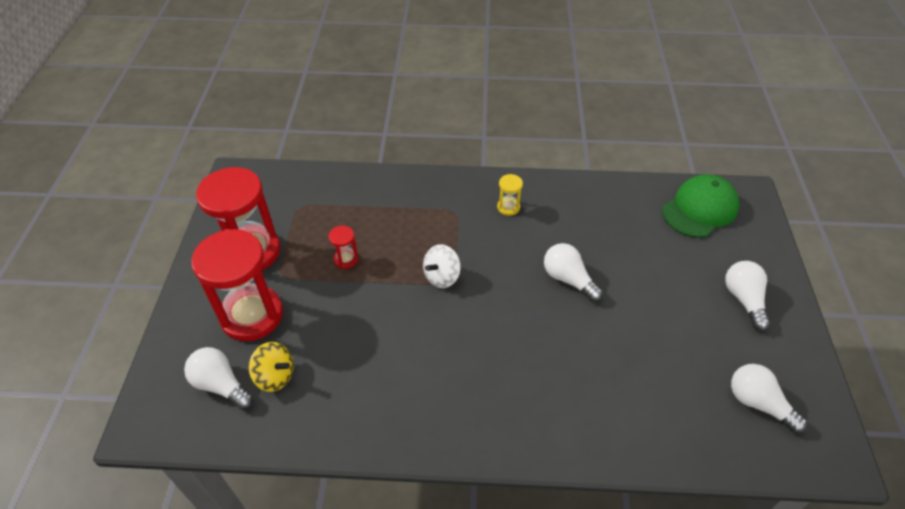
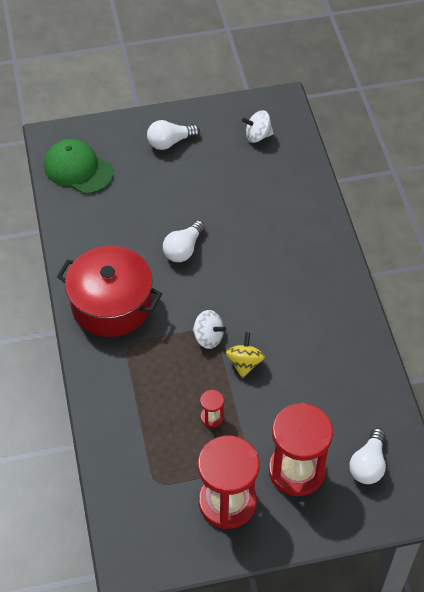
camera: 105 degrees left, 5 degrees up
yellow spinning top [249,342,294,392] -> yellow spinning top moved to [226,332,265,378]
yellow hourglass [497,174,523,216] -> red pot [57,246,162,337]
white light bulb [731,364,807,433] -> white spinning top [242,110,274,143]

